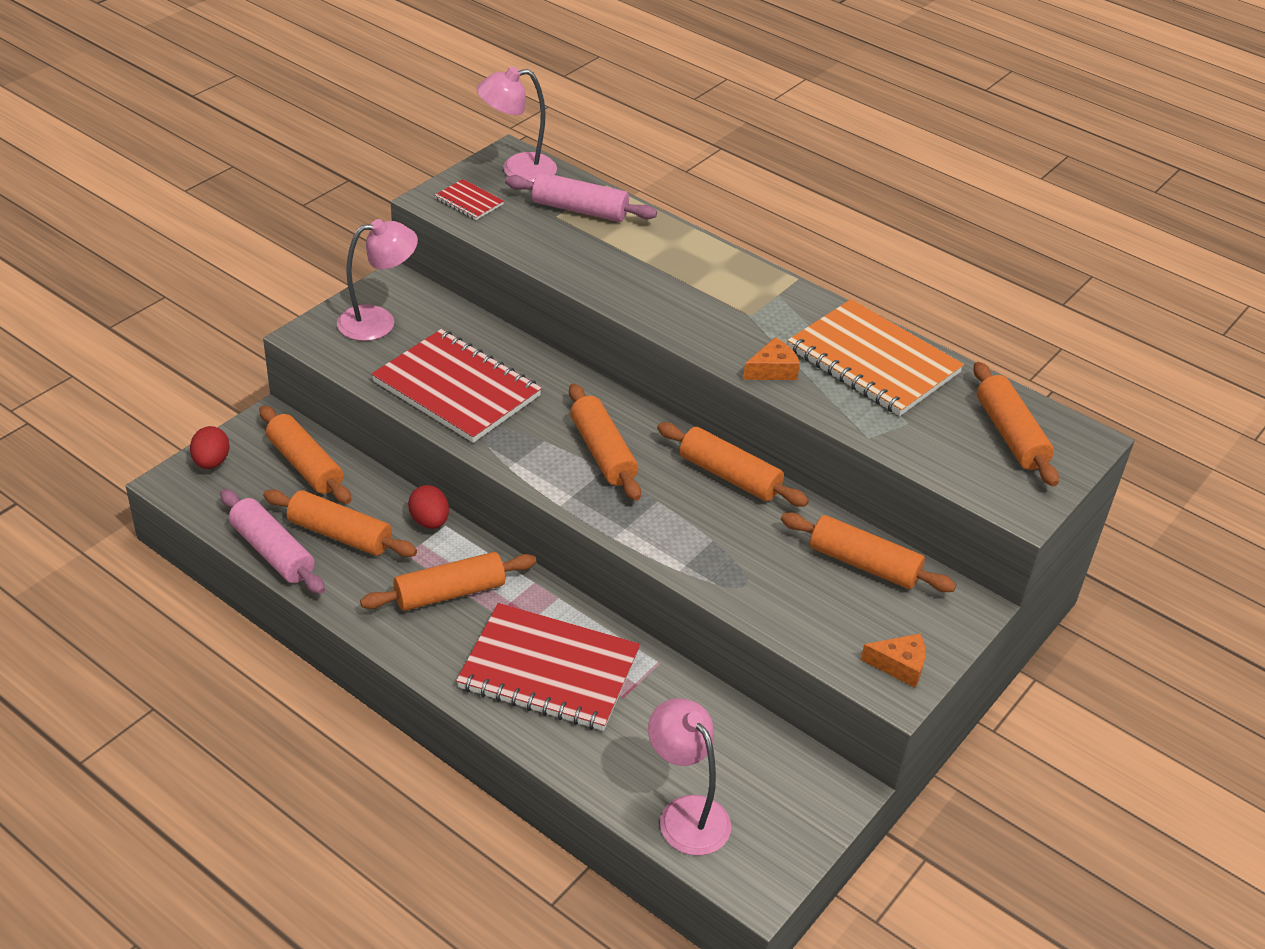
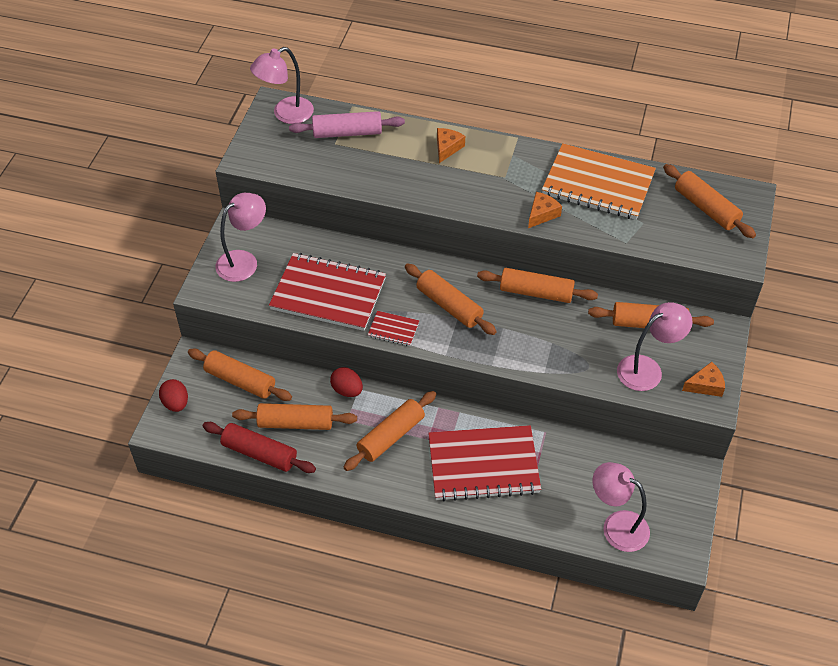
camera: 20 degrees left, 10 degrees up
pink rolling pin [220,489,325,594] -> red rolling pin [203,422,316,473]
red notebook [435,179,504,220] -> red notebook moved to [368,311,419,346]
none -> orange cheese [437,128,465,163]
none -> pink lamp [617,302,693,391]

